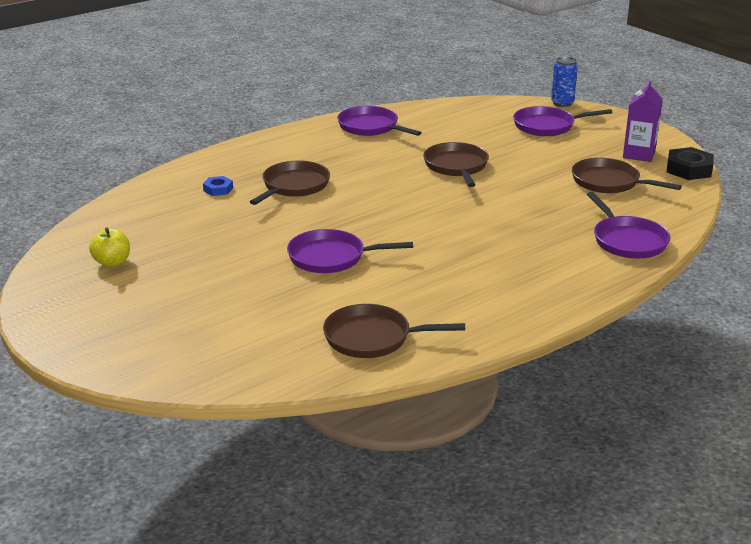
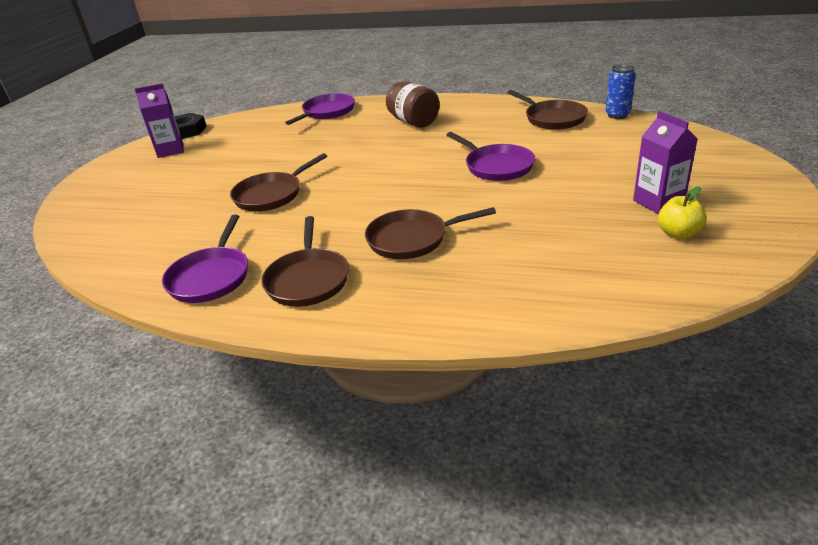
camera: 125 degrees left, 5 degrees up
blue nut [203,176,233,196] -> none
purple pan [513,106,612,136] -> none
blue can [551,57,578,107] -> blue can moved to [606,64,636,119]
brown pan [572,158,682,193] -> brown pan moved to [261,216,349,307]
none -> brown jar [386,82,439,128]
none -> purple carton [633,111,697,214]

